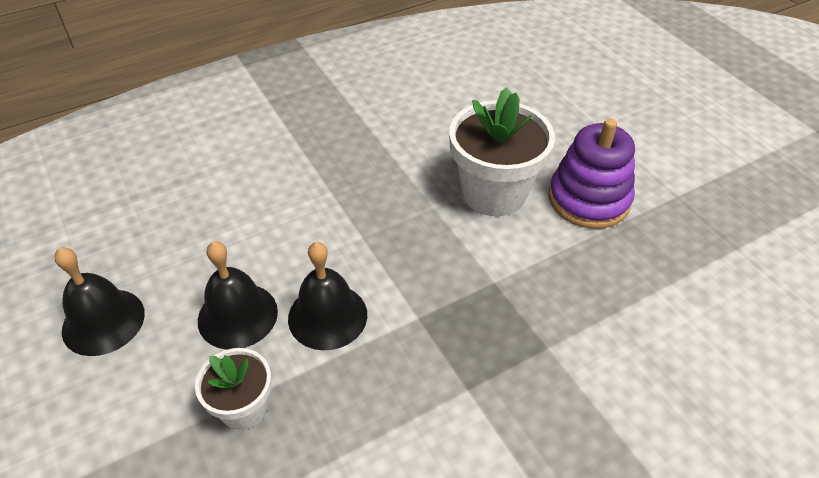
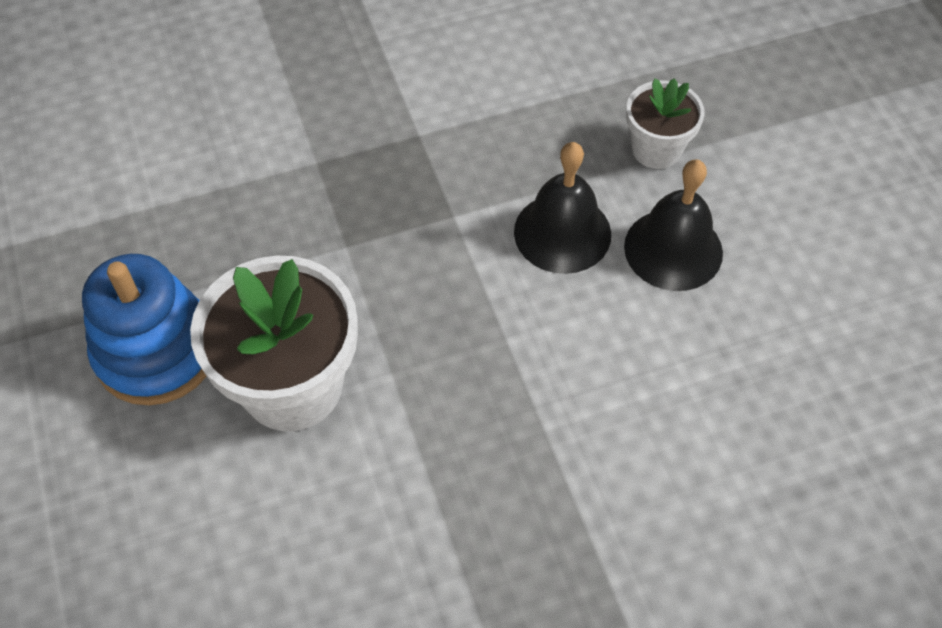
camera: 170 degrees left, 10 degrees up
black bell [54,247,145,356] -> none
purple stacking toy [549,118,635,229] -> blue stacking toy [82,254,207,406]

